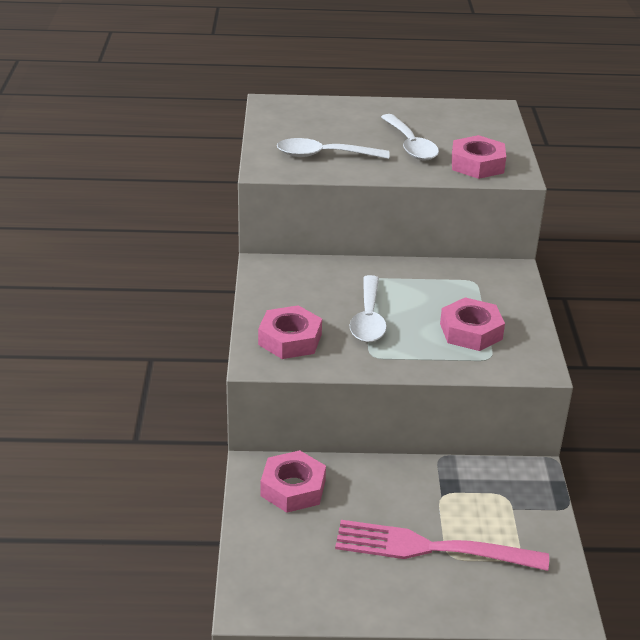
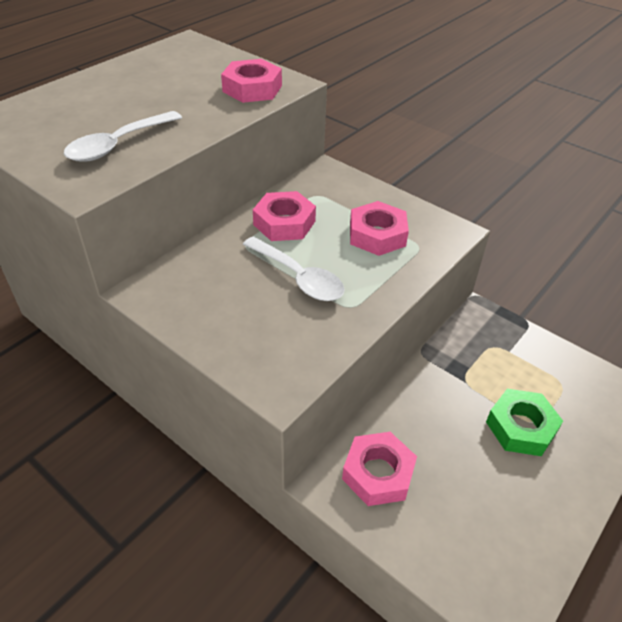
camera: 50 degrees left, 10 degrees up
pink nut [258,305,322,359] -> pink nut moved to [253,191,316,241]
pink fork [335,520,549,571] -> green nut [486,389,563,456]
white spoon [381,114,439,160] -> none

